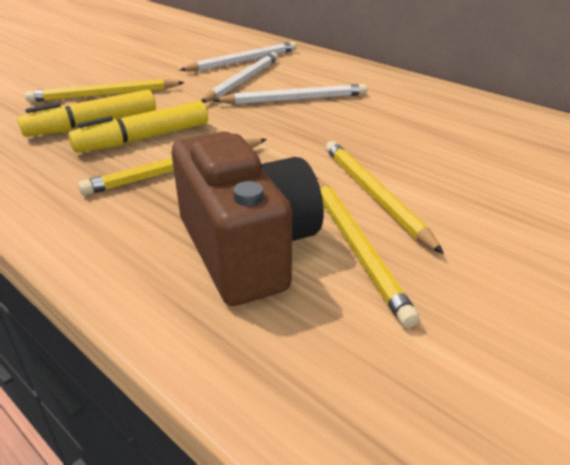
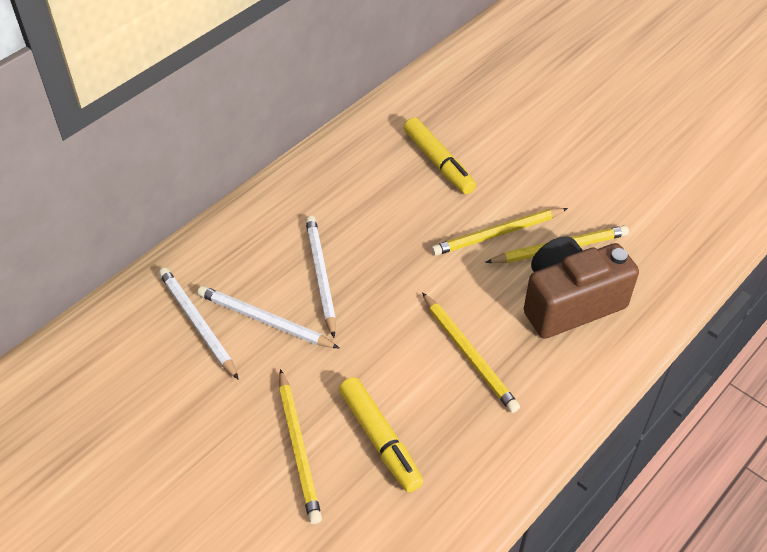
camera: 90 degrees left, 15 degrees up
yellow marker [68,101,208,153] -> yellow marker moved to [404,117,476,194]

